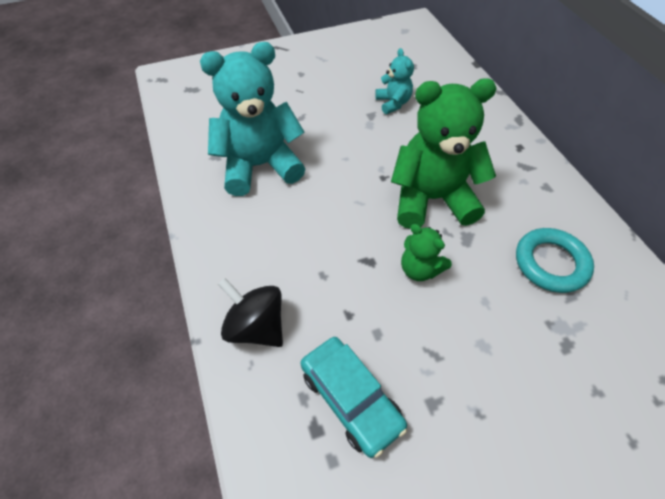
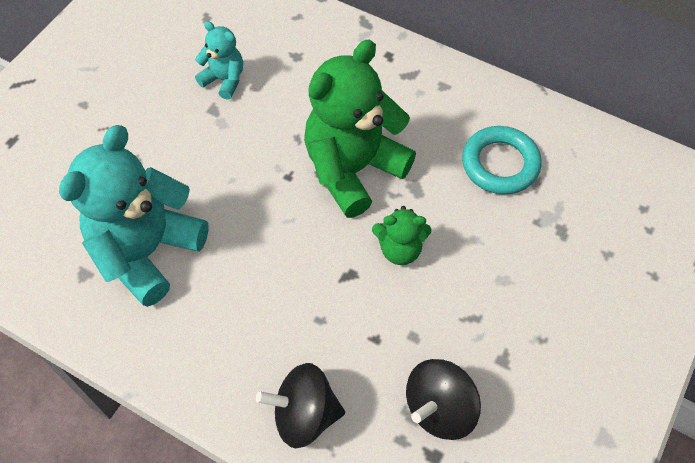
camera: 40 degrees left, 5 degrees up
turquoise car [300,337,407,458] -> black spinning top [406,359,481,440]

